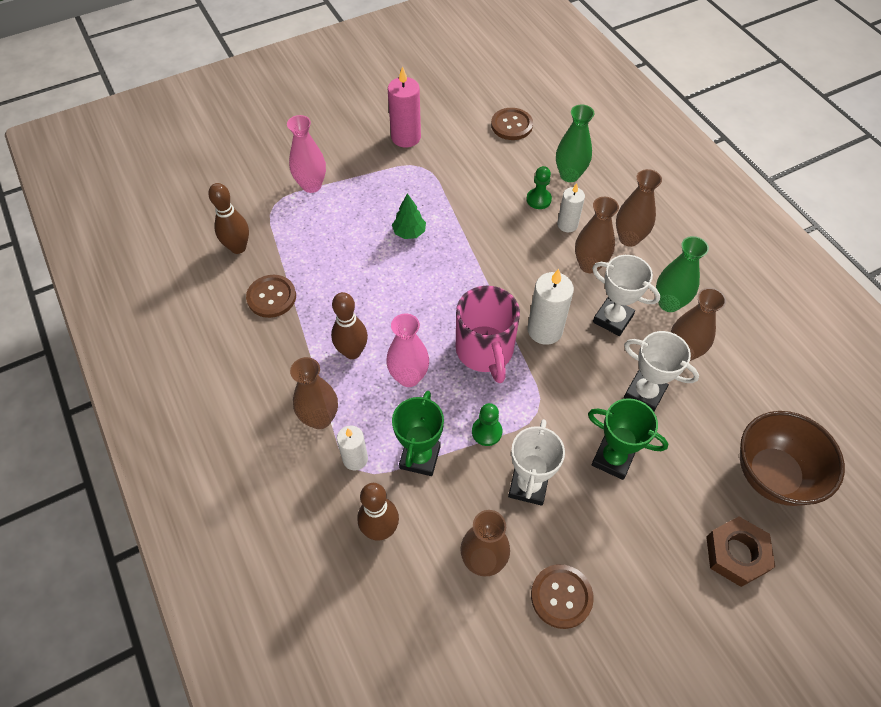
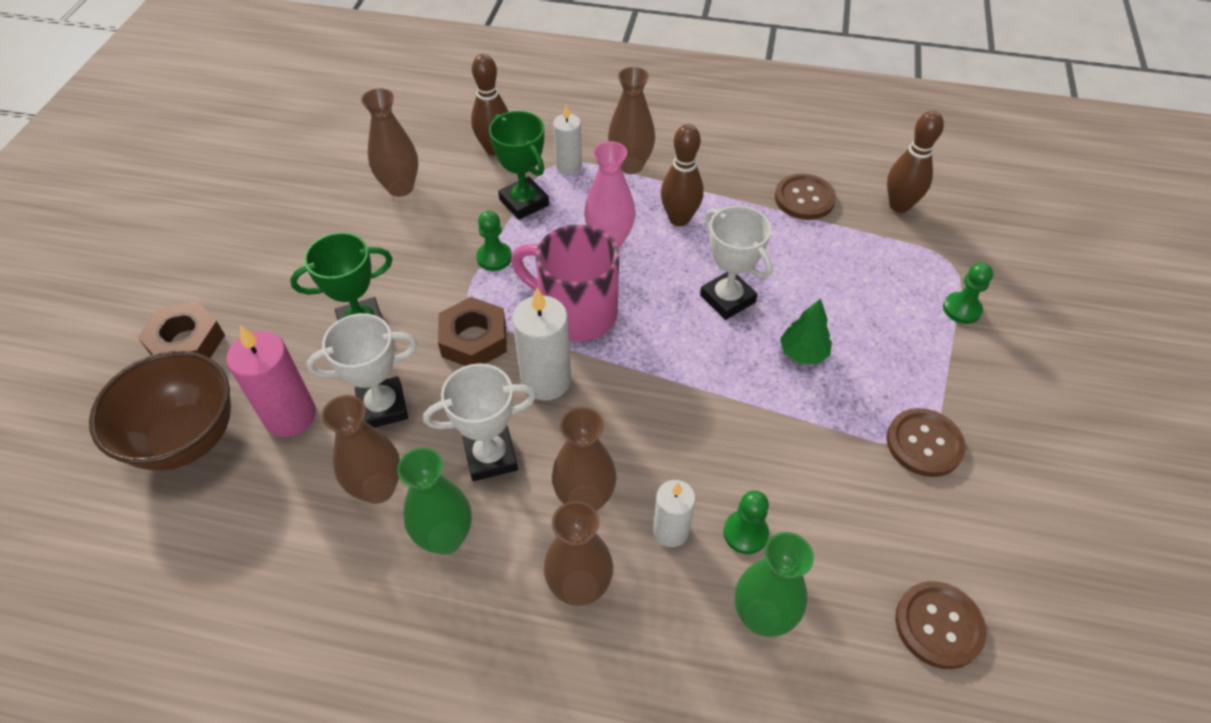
camera: 130 degrees right, 5 degrees down
pink vase [287,115,326,193] -> green pawn [943,263,993,324]
pink candle [388,66,421,147] -> pink candle moved to [227,325,316,437]
white trophy [508,419,565,506] -> white trophy moved to [700,205,772,320]
brown button [531,564,594,629] -> brown button moved to [886,408,966,477]
none -> brown nut [438,297,507,366]

